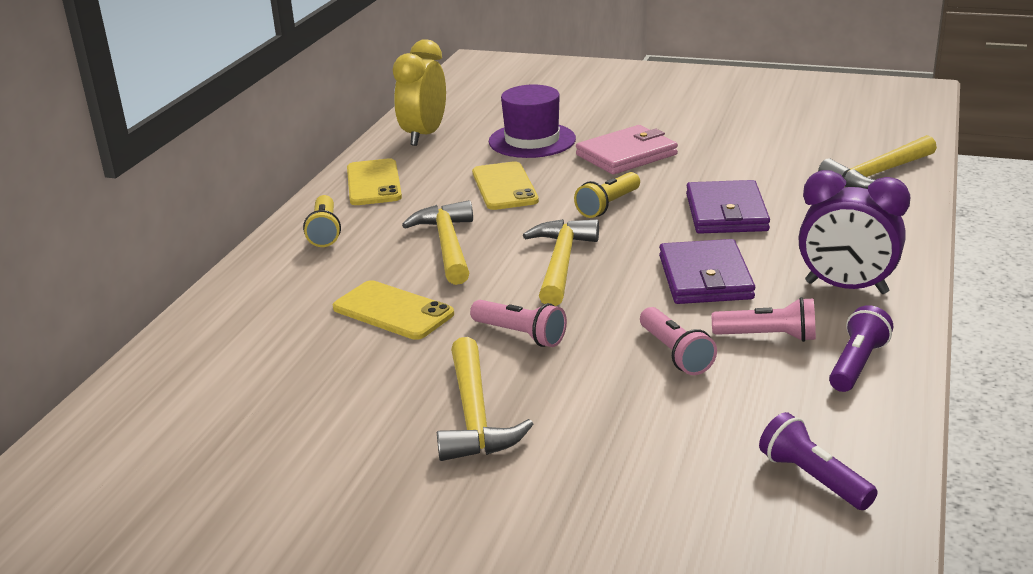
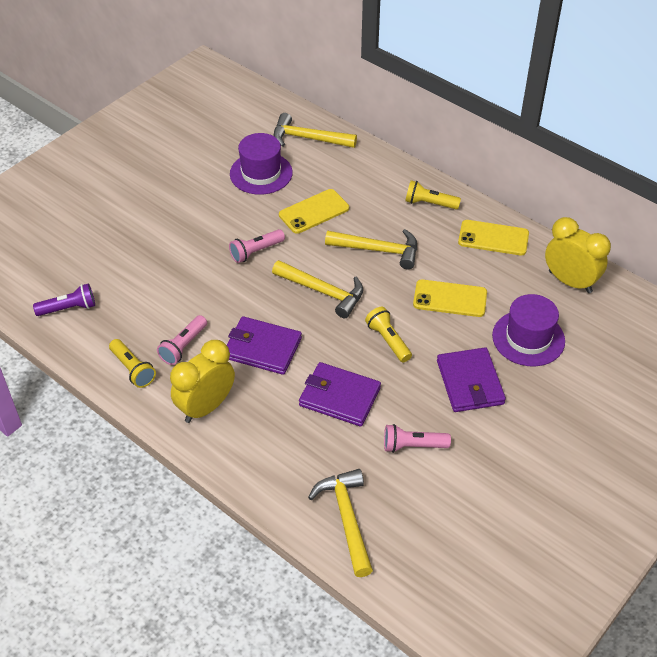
camera: 110 degrees right, 20 degrees up
yellow hammer [437,337,533,461] -> yellow hammer moved to [273,113,357,148]
pink wallet [576,125,678,175] -> purple wallet [437,347,506,412]
pink flashlight [640,307,717,375] -> pink flashlight moved to [384,424,451,453]
purple clock [799,170,910,294] -> yellow clock [170,340,235,423]
purple flashlight [829,305,893,392] -> yellow flashlight [109,339,156,388]
none -> purple hat [230,133,293,195]

